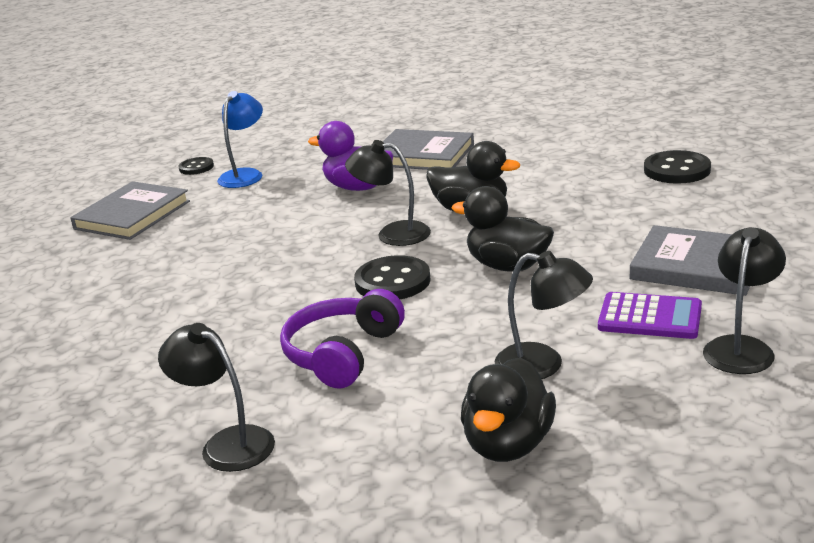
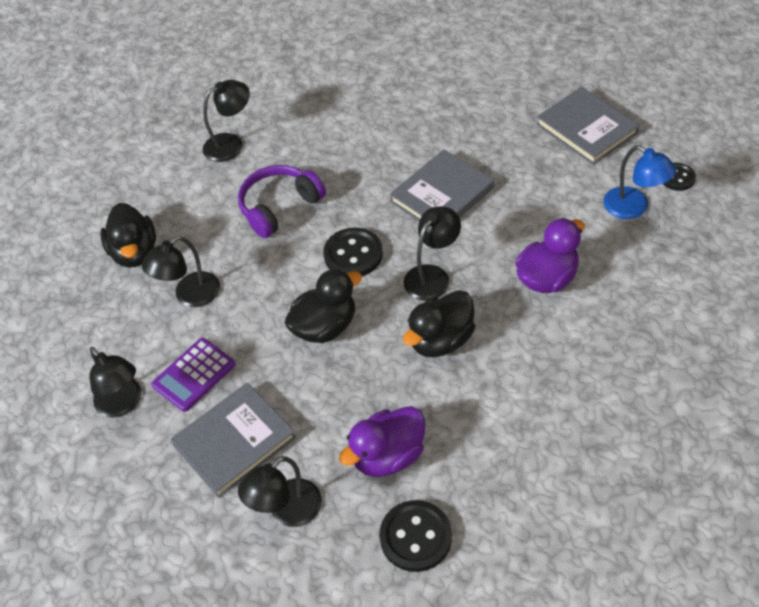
camera: 115 degrees right, 25 degrees up
purple headphones [280,289,405,389] -> purple headphones turned 90 degrees counterclockwise [238,165,326,238]
grey book [383,129,474,170] -> grey book moved to [389,149,494,221]
black duck [461,357,556,462] -> black duck turned 150 degrees counterclockwise [100,203,156,268]
none -> black lamp [238,456,322,527]
none -> purple duck [339,406,425,477]

